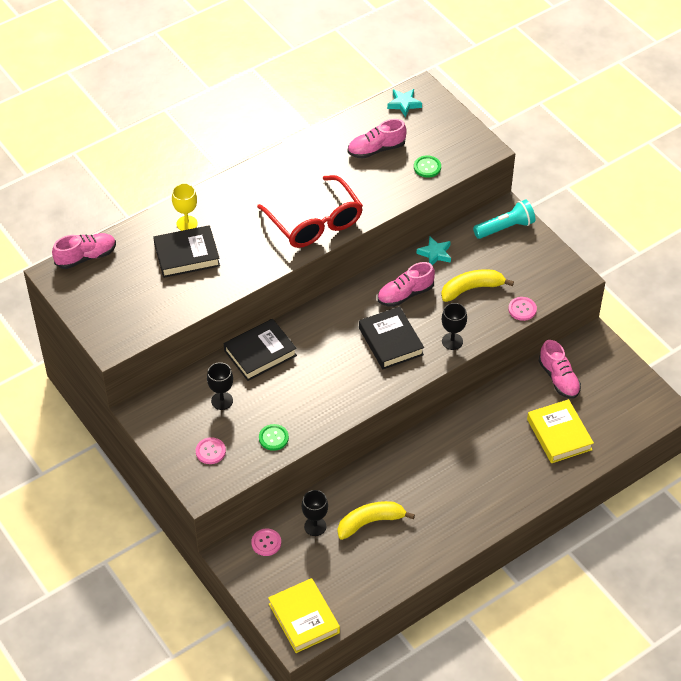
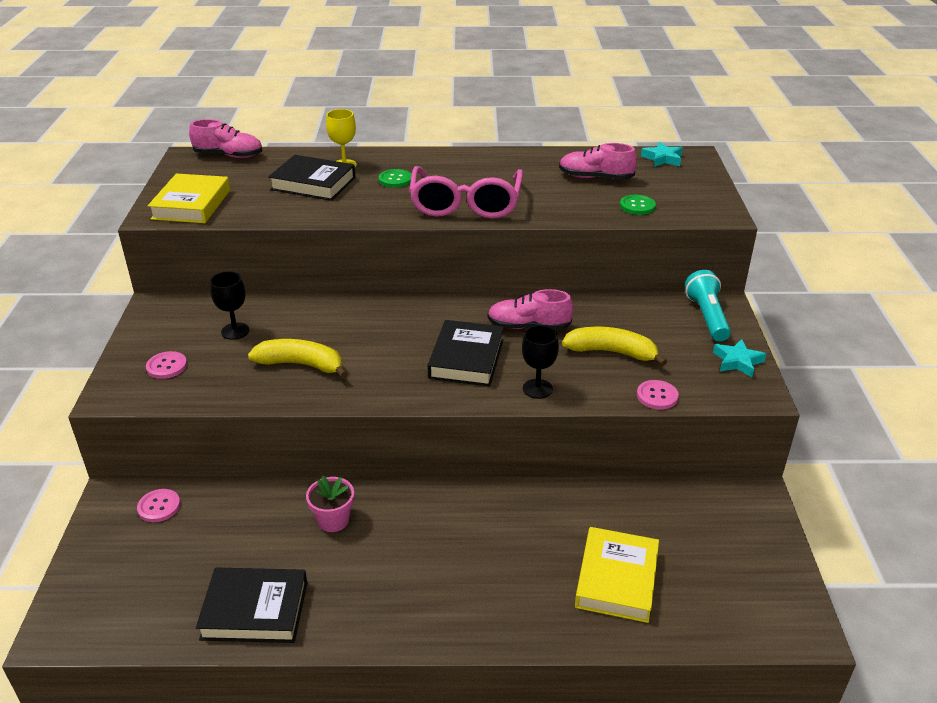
camera: 35 degrees right, 15 degrees down
black book [224,319,297,381] -> black book moved to [196,568,307,643]
red glasses [257,175,363,248] -> pink glasses [409,166,523,219]
green button [259,424,289,451] -> green button moved to [379,169,411,188]
yellow book [268,578,340,653] -> yellow book moved to [148,173,230,223]
black goblet [302,490,328,536] -> none
yellow banana [338,501,415,540] -> yellow banana moved to [248,339,348,378]
turquoise star [416,236,451,265] -> turquoise star moved to [713,339,766,377]
turquoise flashlight [473,200,536,239] -> turquoise flashlight turned 105 degrees counterclockwise [685,270,731,341]
pink shoe [539,340,581,399] -> none
none -> pink flower pot [306,476,354,532]

